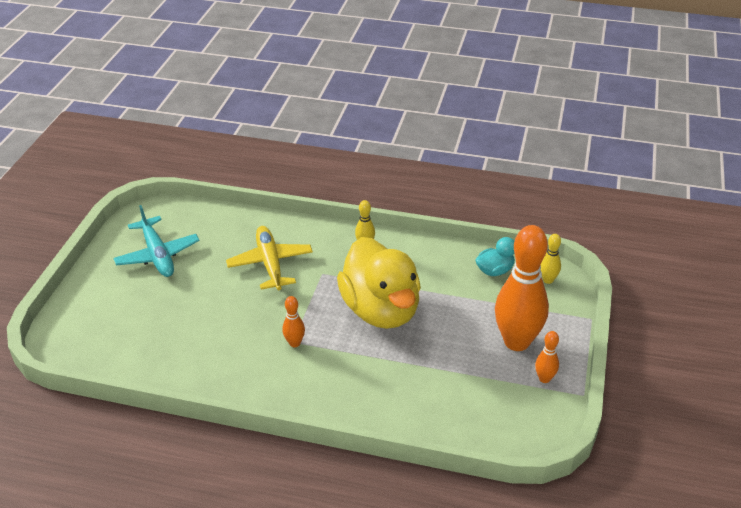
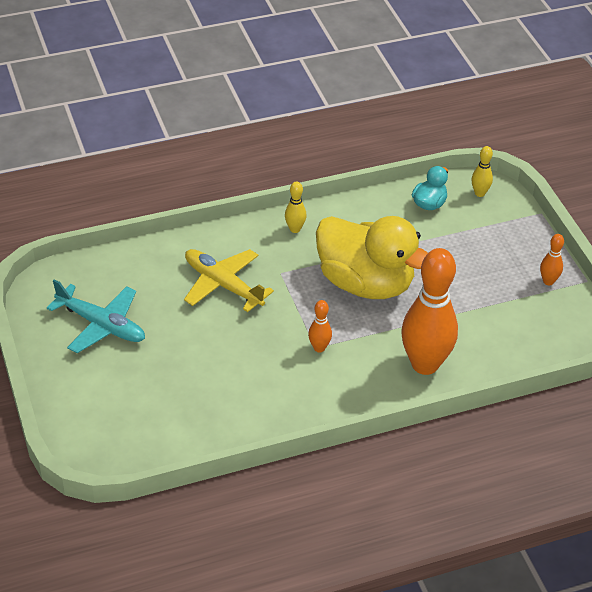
camera: 35 degrees left, 5 degrees up
orange bowling pin [495,225,549,351] -> orange bowling pin moved to [401,248,458,375]

